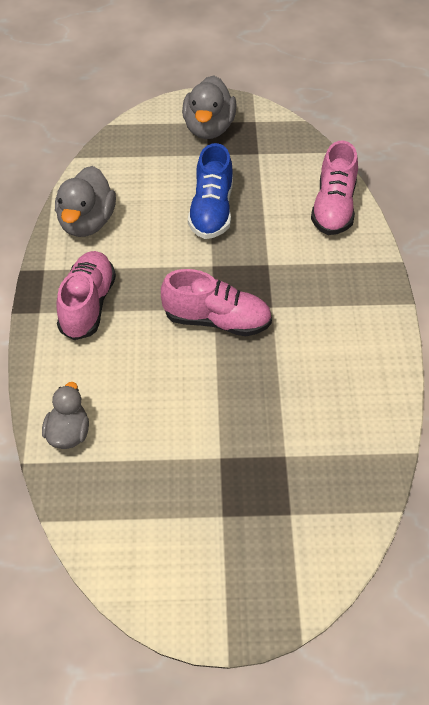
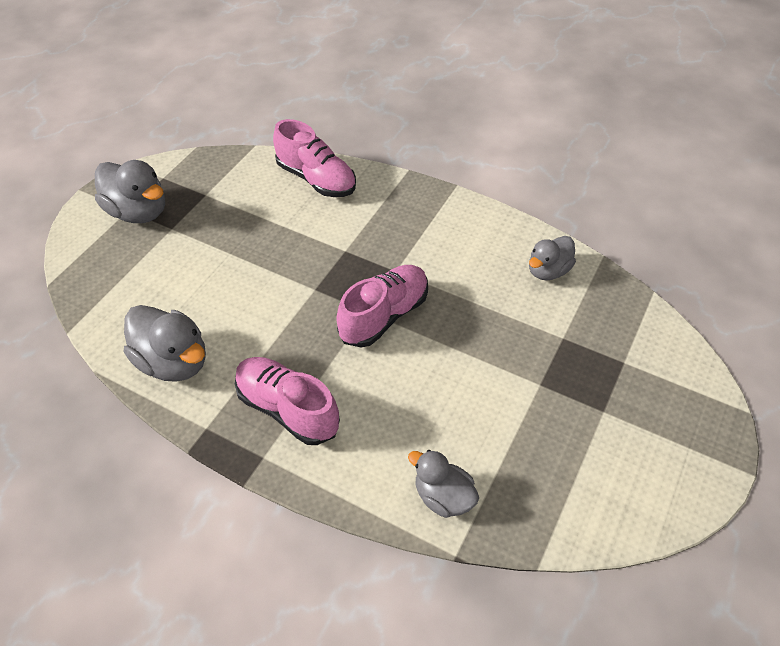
camera: 60 degrees left, 0 degrees up
blue shoe [188,143,233,239] -> none
none -> grey duck [529,236,576,280]

